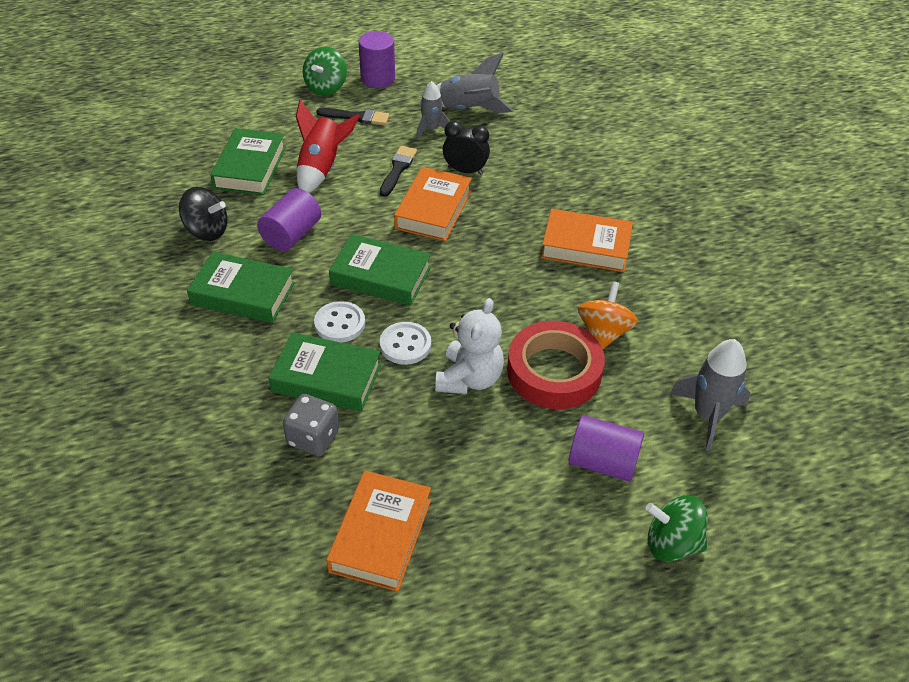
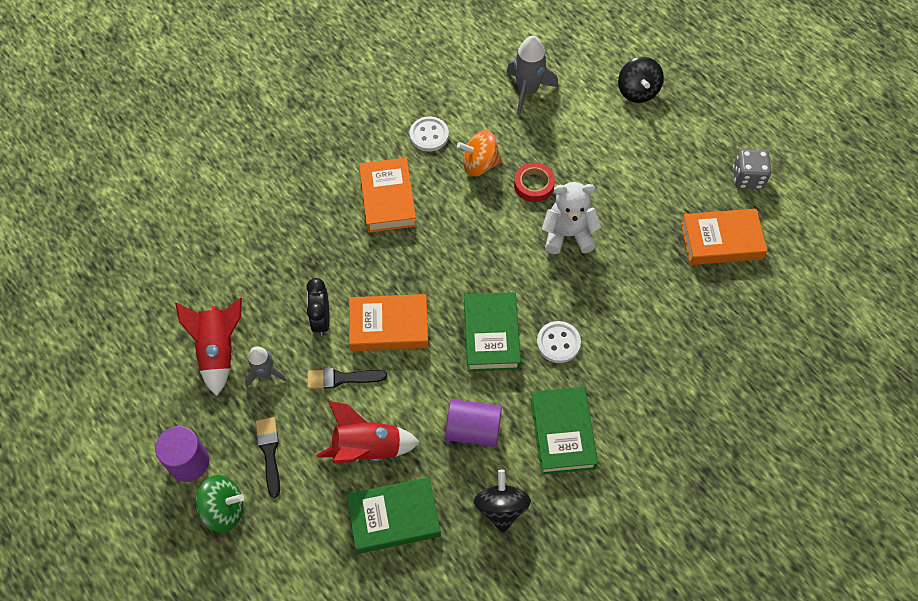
camera: 110 degrees left, 15 degrees up
green book [269,332,381,412] -> none
grey dice [283,394,339,456] -> grey dice moved to [733,149,771,189]
white button [380,322,431,365] -> white button moved to [410,116,449,152]
grey rocket [436,53,514,113] -> red rocket [175,298,242,396]
red tape [507,321,605,409] -> red tape [514,163,555,202], size x0.55
purple cylinder [569,415,644,482] -> none
green spinning top [646,495,708,561] -> black spinning top [618,57,664,103]

